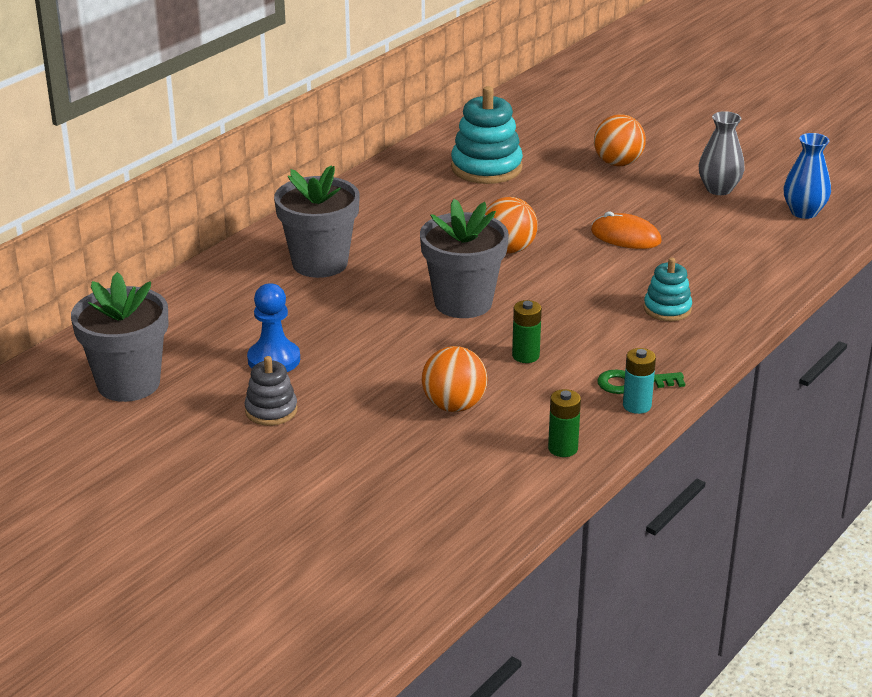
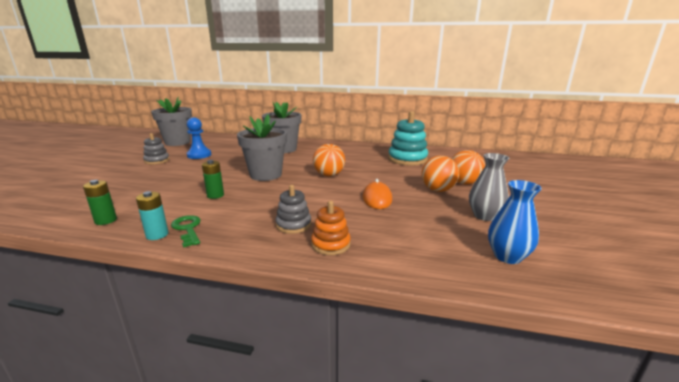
camera: 65 degrees right, 10 degrees down
orange ball [422,346,488,412] -> orange ball moved to [422,156,459,192]
turquoise stacking toy [644,258,692,321] -> grey stacking toy [276,185,311,234]
none -> orange stacking toy [311,201,351,255]

